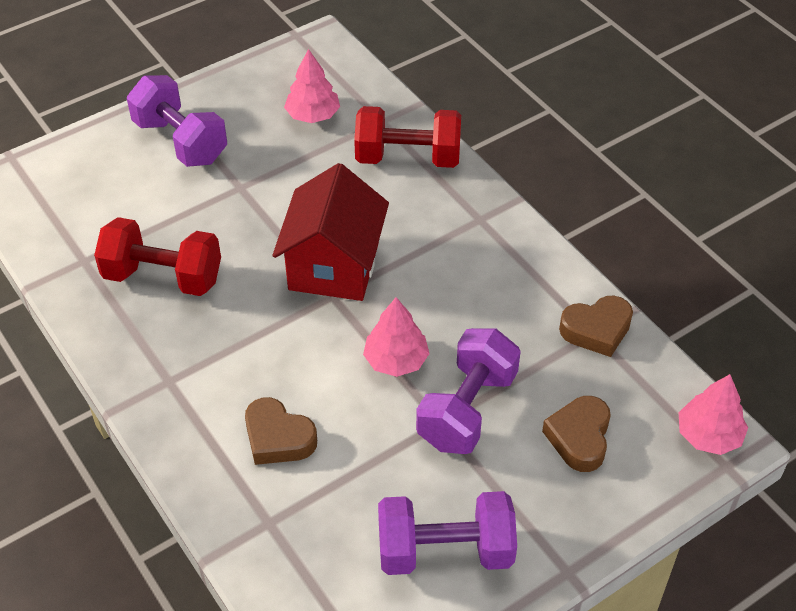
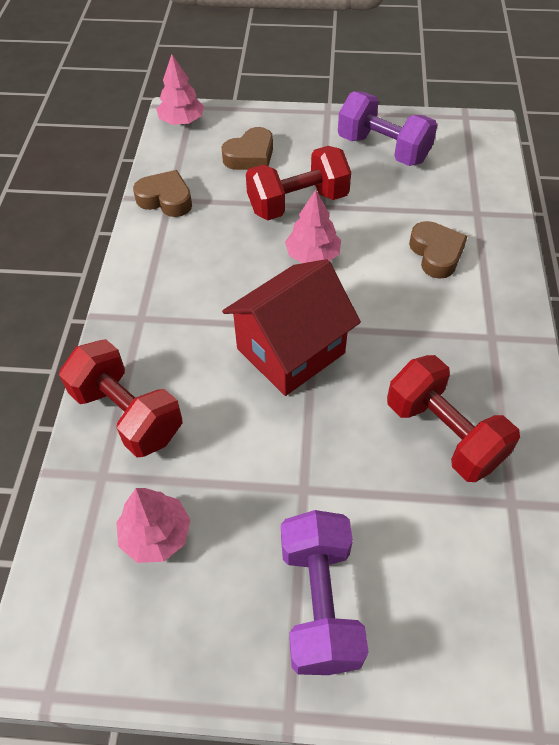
camera: 140 degrees left, 5 degrees up
purple dumbbell [416,328,521,454] -> red dumbbell [246,146,351,220]

